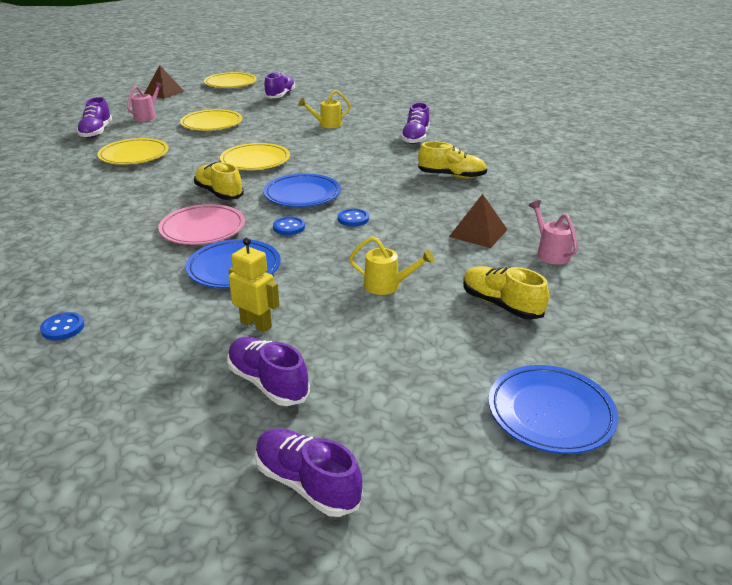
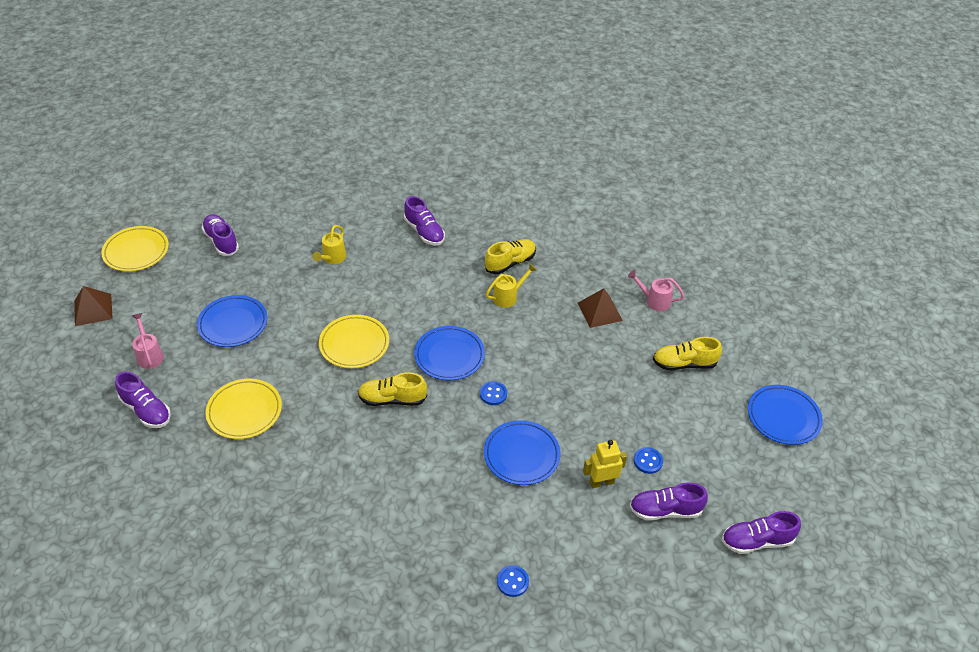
camera: 50 degrees left, 15 degrees up
pink plate [158,204,245,245] -> none
yellow plate [180,109,242,131] -> blue plate [197,295,267,347]
blue button [338,209,369,226] -> blue button moved to [634,447,663,474]
yellow watering can [349,236,434,295] -> yellow watering can moved to [485,264,537,308]

